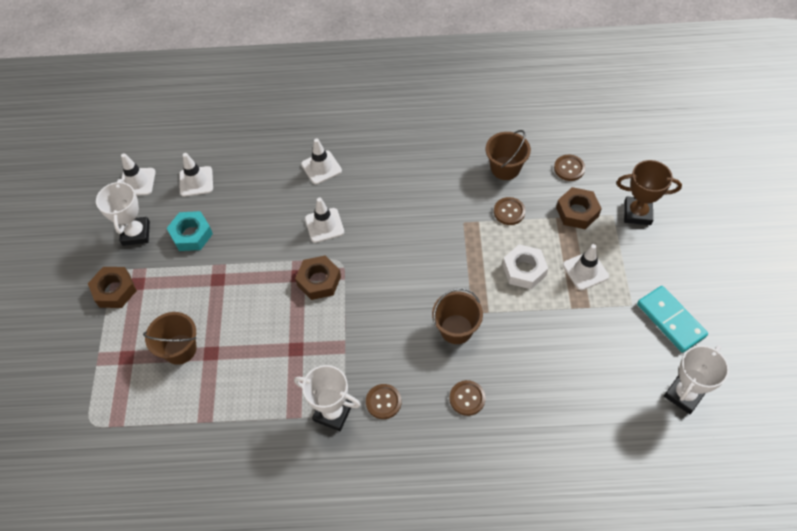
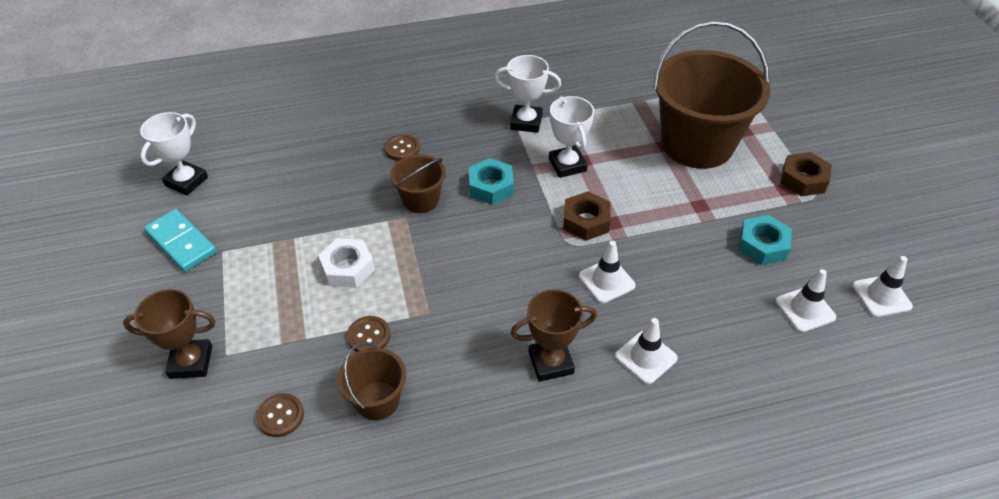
camera: 165 degrees right, 10 degrees down
white trophy [96,179,150,246] -> white trophy moved to [549,96,594,178]
brown bucket [143,312,197,365] -> brown bucket [653,21,770,169], size x2.12
brown button [366,384,401,419] -> none
brown nut [556,187,602,229] -> none
white traffic cone [563,244,609,290] -> none
none -> turquoise nut [469,158,514,205]
none -> brown trophy [511,289,597,382]

